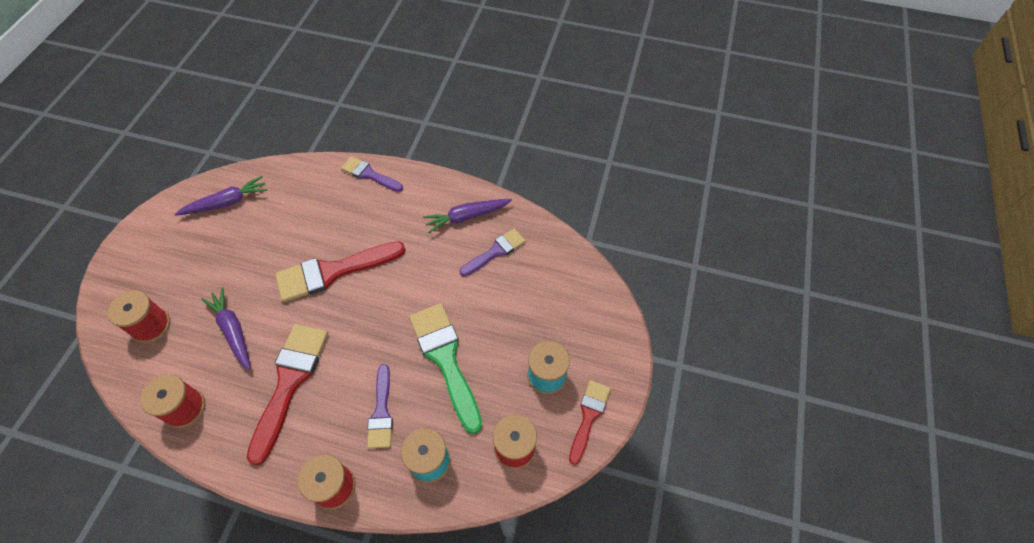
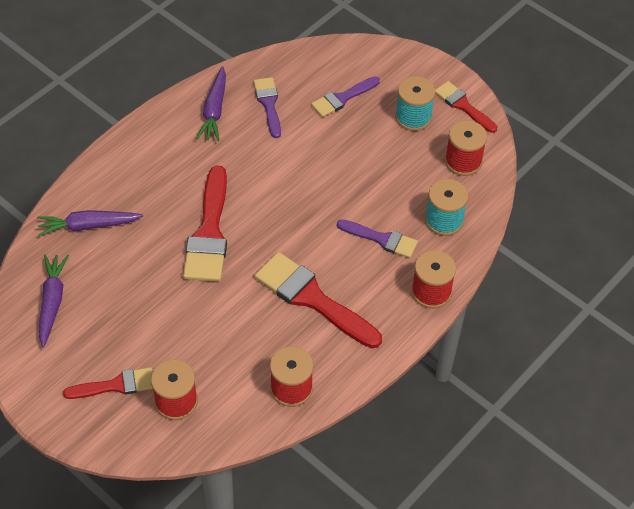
camera: 65 degrees left, 5 degrees down
purple carrot [201,287,251,370] -> purple carrot moved to [37,210,143,236]
purple brush [341,156,403,192] -> purple brush moved to [311,76,380,117]
green brush [409,303,482,434] -> none
none -> red brush [63,367,153,399]

